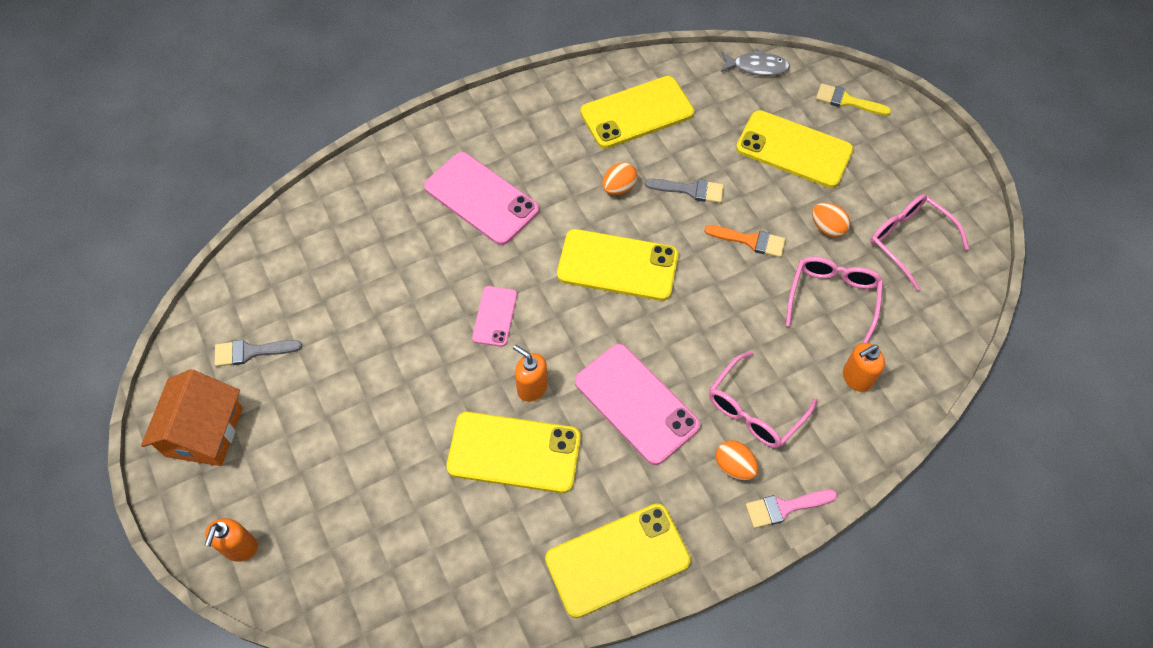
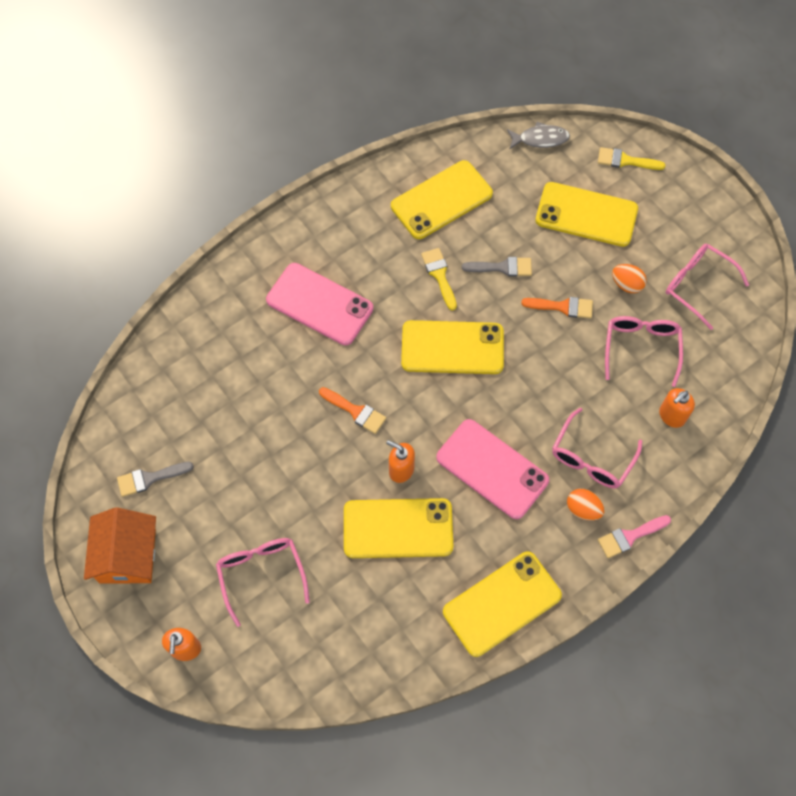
camera: 10 degrees left, 5 degrees up
pink phone [472,286,517,347] -> orange brush [319,387,386,434]
orange egg [602,162,637,195] -> yellow brush [421,248,457,311]
none -> pink glasses [216,538,310,627]

